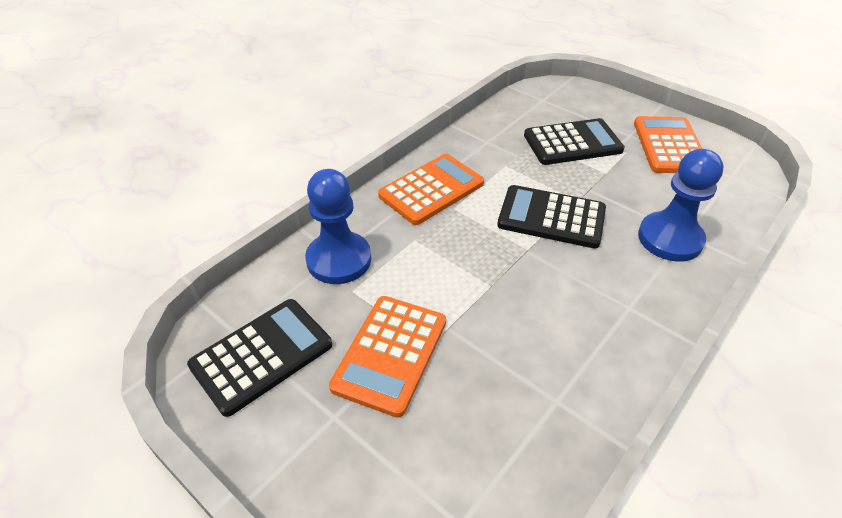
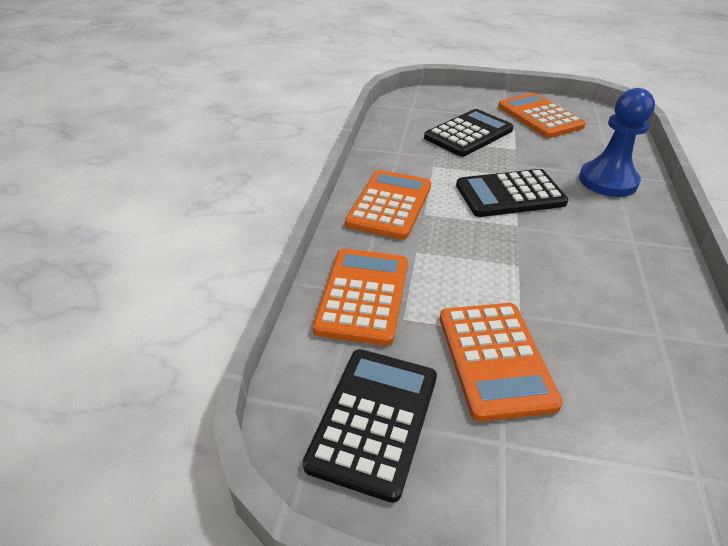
camera: 30 degrees left, 5 degrees down
blue pawn [305,169,371,284] -> orange calculator [313,249,408,346]

